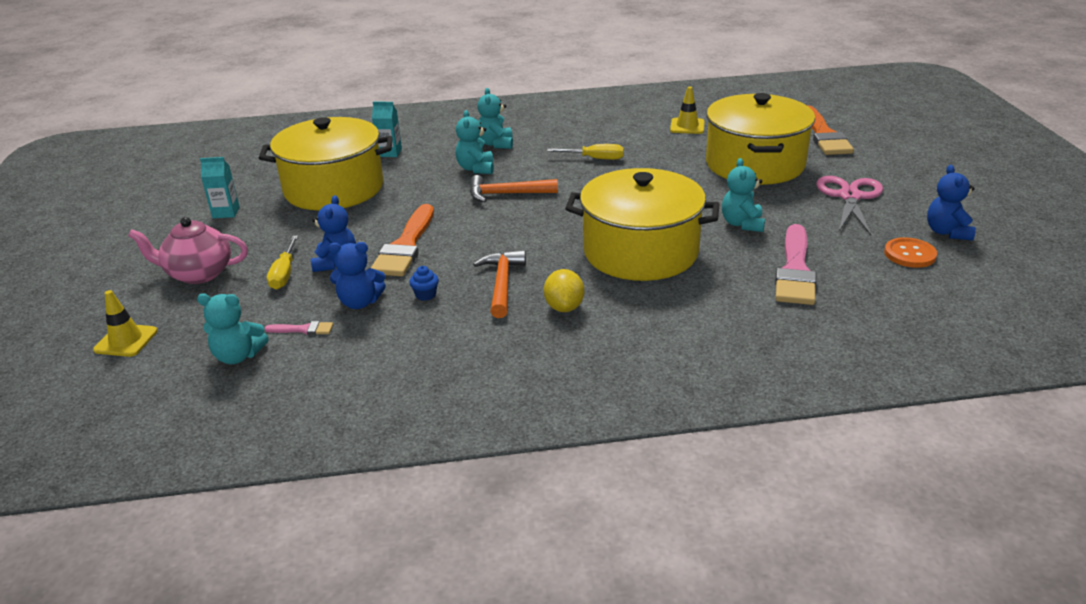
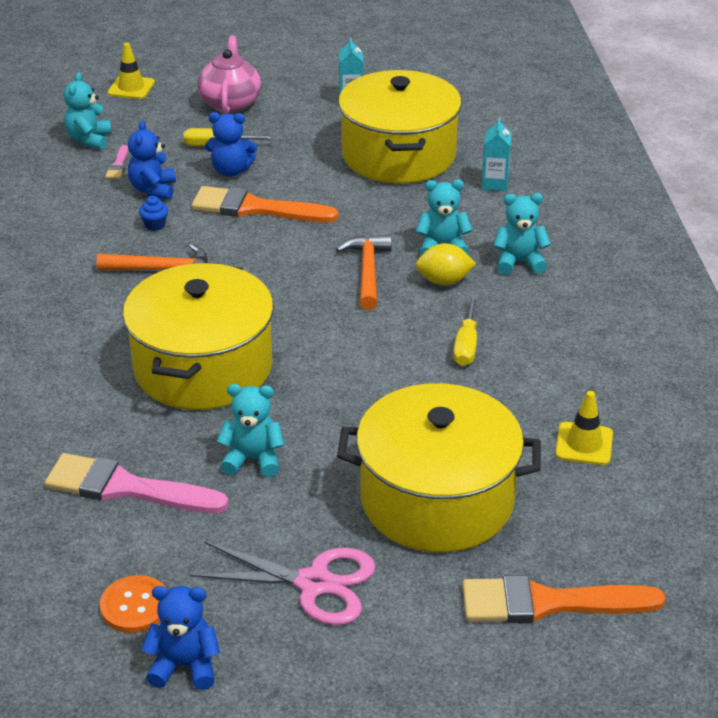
camera: 90 degrees right, 5 degrees up
yellow lemon [544,269,584,312] -> yellow lemon moved to [416,243,476,285]

